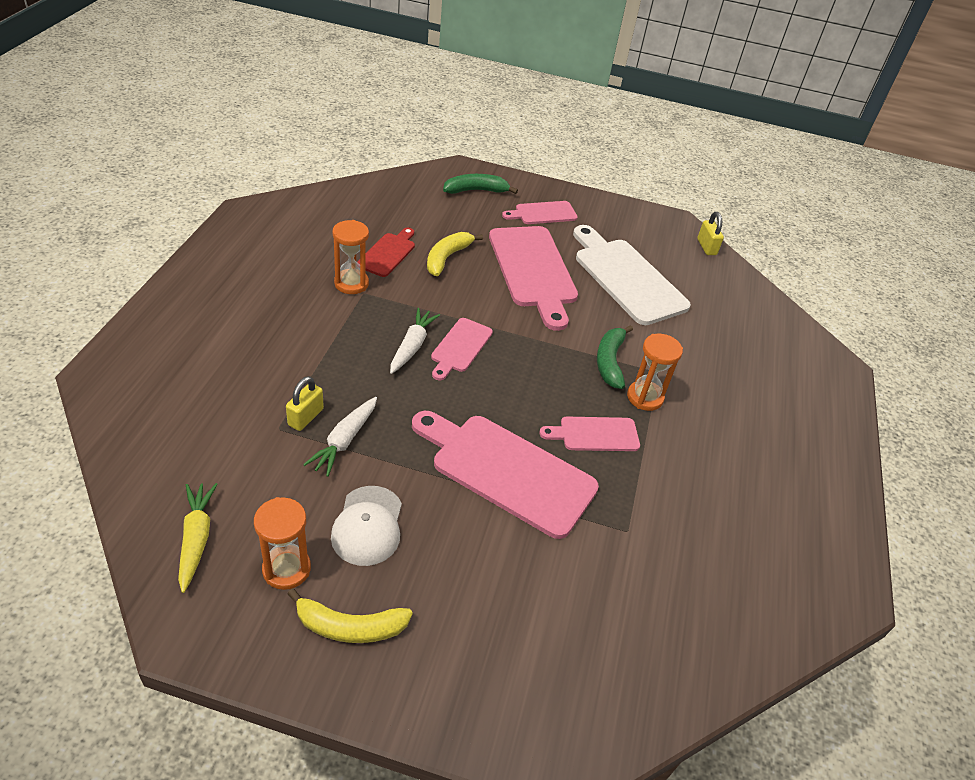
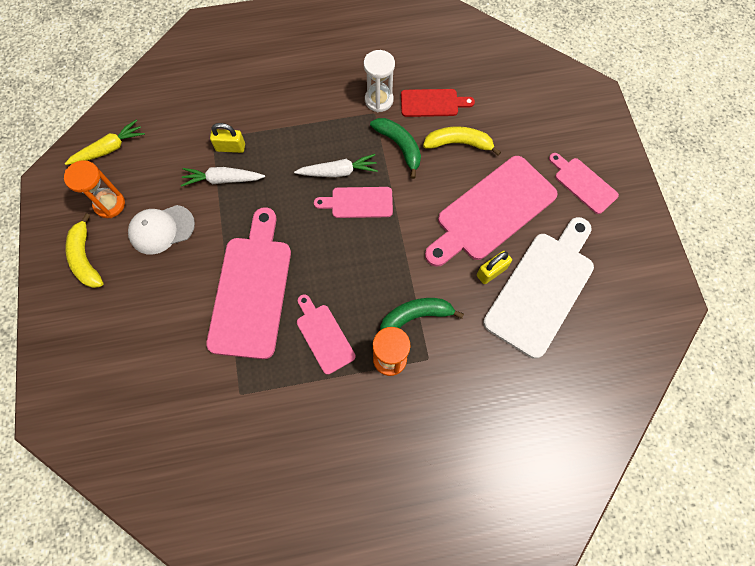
camera: 70 degrees right, 25 degrees up
orange hourglass [333,220,369,294] -> white hourglass [364,50,395,112]
green banana [443,174,518,194] -> green banana moved to [370,118,421,179]
yellow padlock [697,212,724,255] -> yellow padlock moved to [477,251,512,284]

